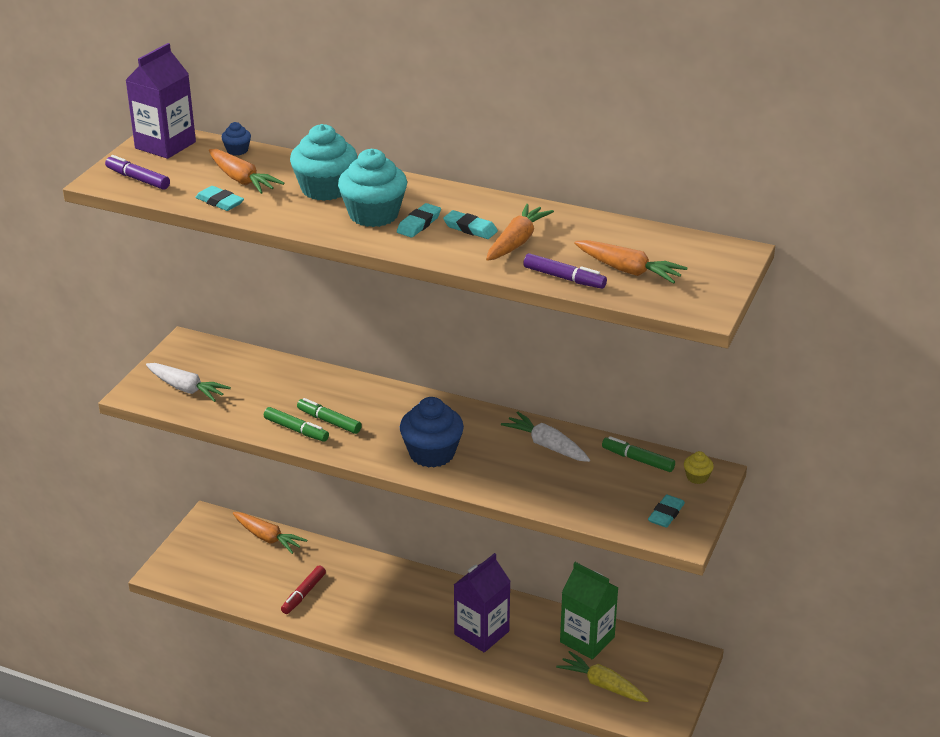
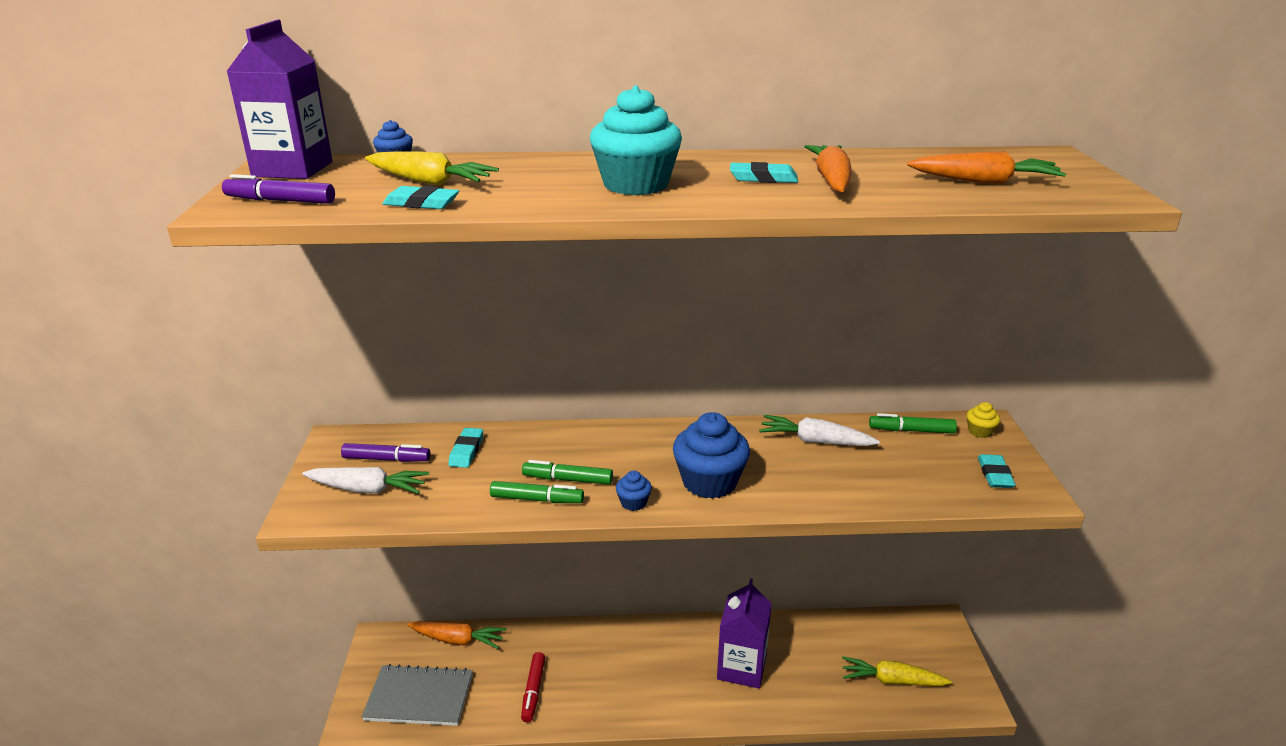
camera: 25 degrees left, 5 degrees down
orange carrot [209,149,284,194] -> yellow carrot [365,151,499,185]
turquoise cupcake [290,124,357,201] -> none
turquoise eraser [397,203,441,238] -> turquoise eraser moved to [448,428,483,468]
purple marker [523,253,607,289] -> purple marker moved to [341,443,431,462]
green carton [560,562,619,659] -> none
none -> grey notebook [361,664,473,726]
none -> blue cupcake [616,471,652,511]

